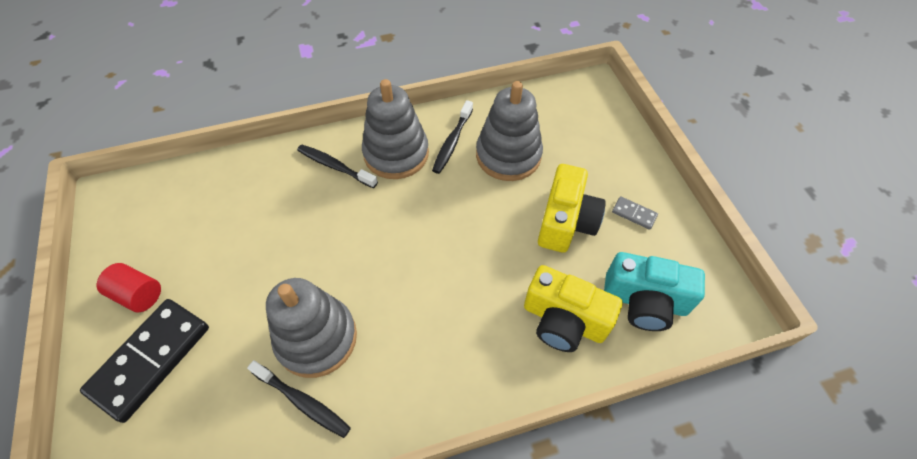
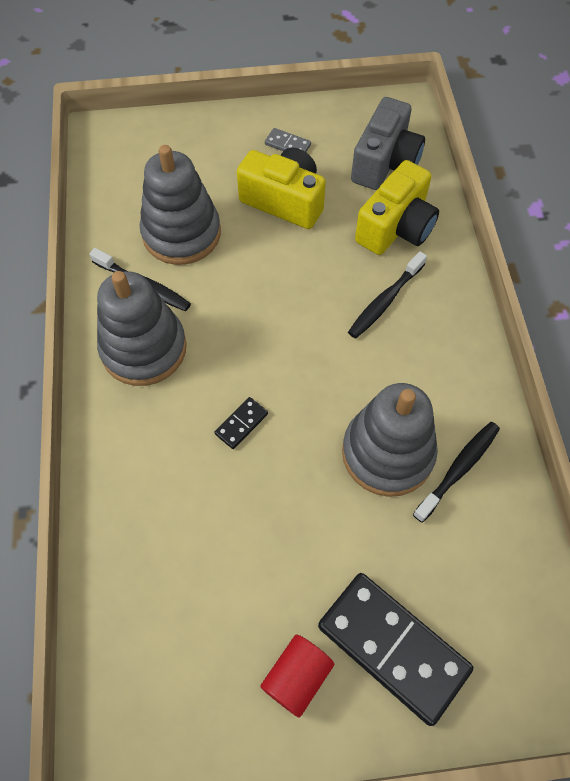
camera: 80 degrees left, 5 degrees up
black toothbrush [297,144,378,188] -> black toothbrush moved to [348,251,427,339]
turquoise camera [604,252,705,331] -> grey camera [351,97,425,190]
grey domino [612,196,658,230] -> grey domino turned 75 degrees clockwise [265,128,311,152]
none -> black domino [214,397,268,449]

